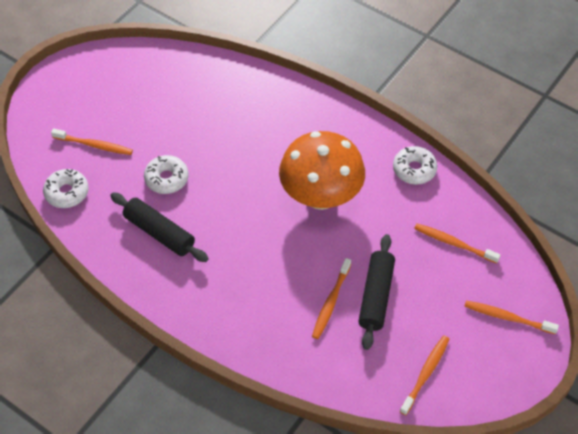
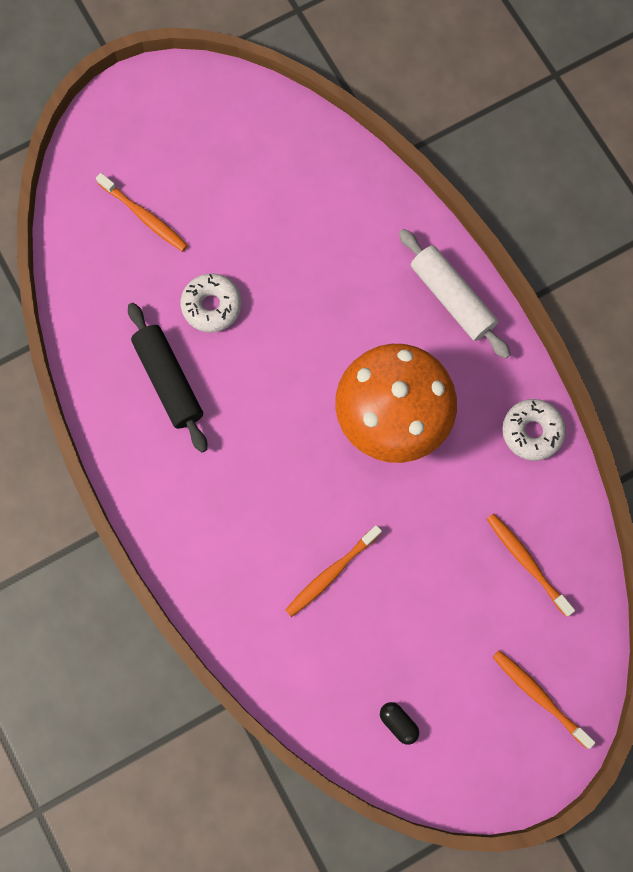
camera: 25 degrees right, 20 degrees up
white donut [43,169,89,208] -> none
black rolling pin [358,234,395,350] -> none
orange toothbrush [400,336,449,415] -> black capsule [380,702,419,745]
none -> white rolling pin [399,229,511,359]

